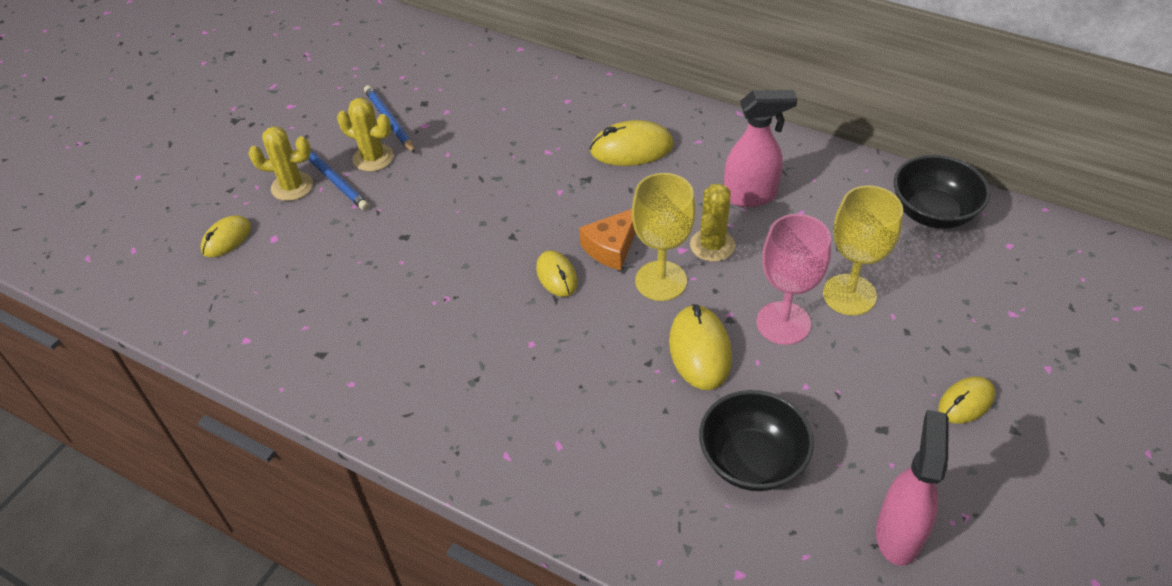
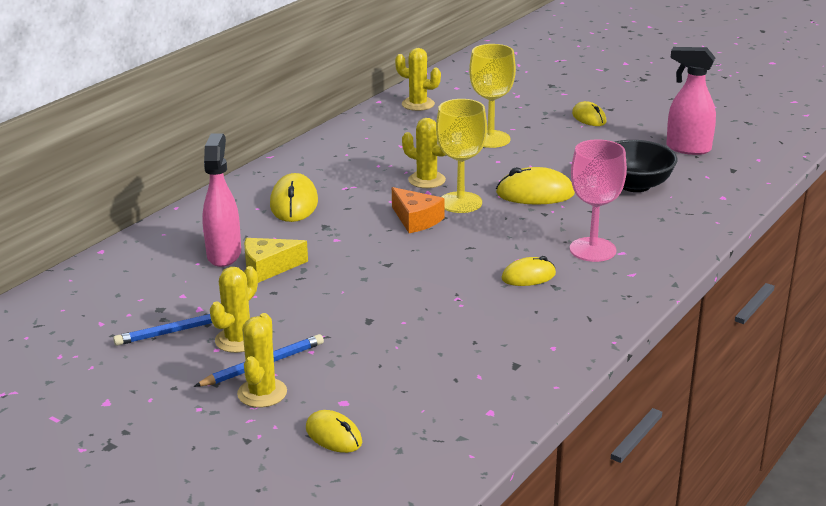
camera: 85 degrees left, 20 degrees down
yellow mouse [536,250,578,297] -> yellow mouse moved to [501,256,556,286]
pink spray bottle [724,90,797,207] -> pink spray bottle moved to [202,134,241,267]
pink goblet [756,214,831,345] -> pink goblet moved to [570,139,627,262]
black bowl [894,155,990,229] -> yellow cactus [395,48,441,111]
none -> yellow cheese [244,238,308,283]

